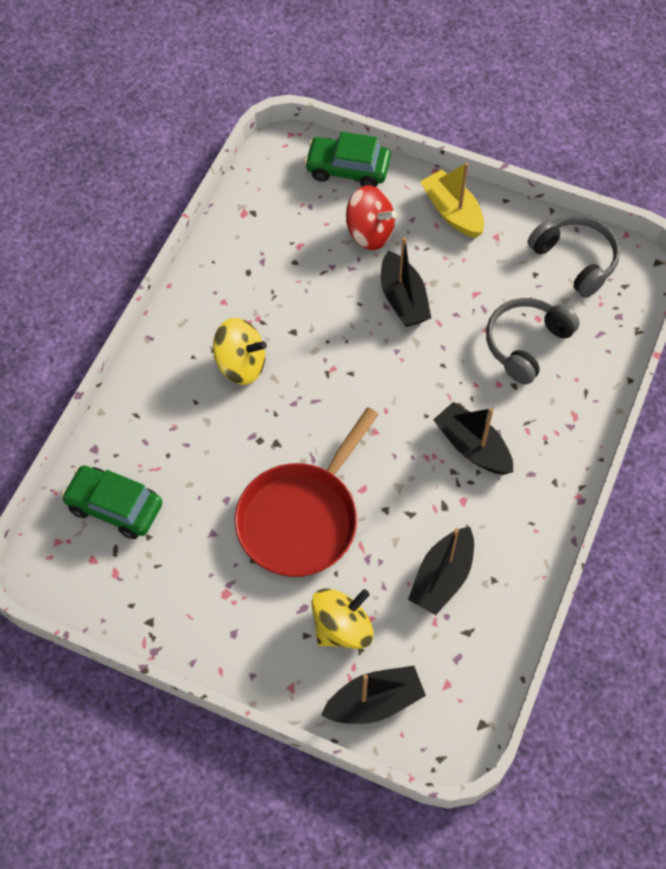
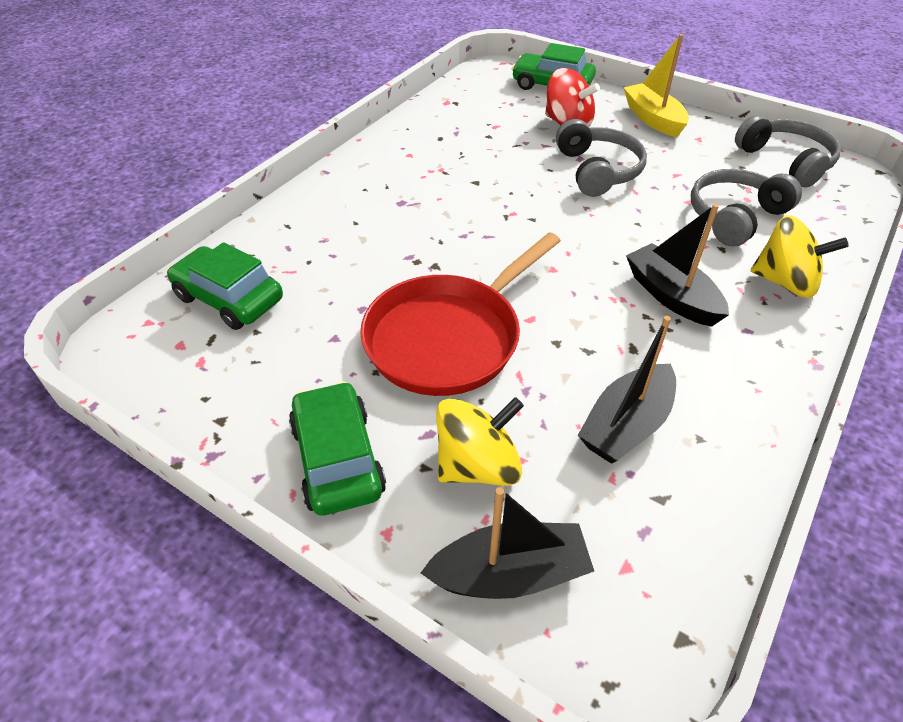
camera: 10 degrees right, 15 degrees down
yellow spinning top [213,318,267,385] -> yellow spinning top moved to [750,215,849,298]
black boat [381,237,431,327] -> grey headphones [556,119,647,197]
none -> green car [289,381,386,515]

